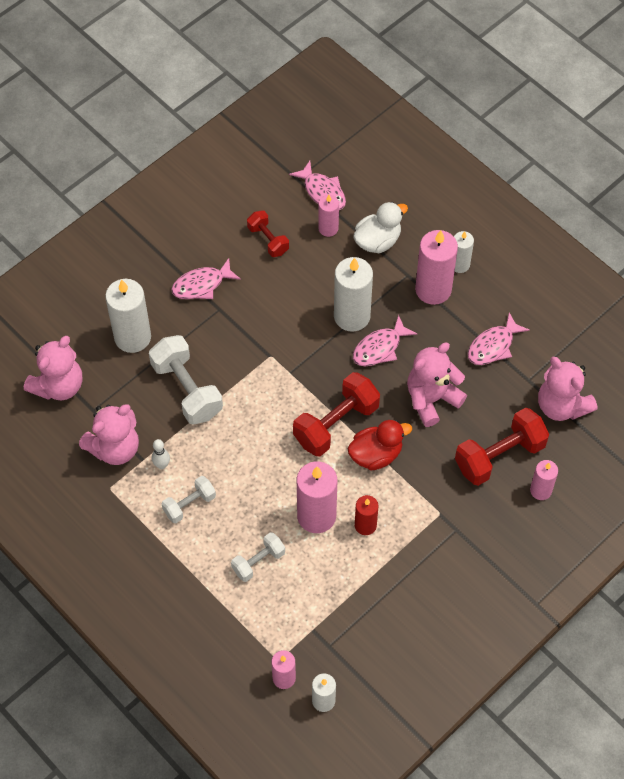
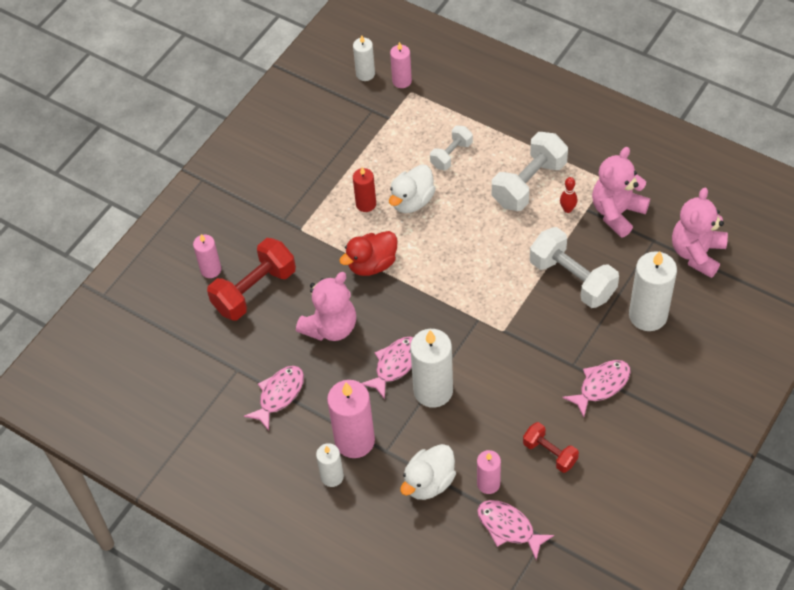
camera: 170 degrees right, 5 degrees down
white bowling pin [152,439,170,469] -> red bowling pin [560,177,577,213]
white dumbbell [162,476,216,523] -> white dumbbell [492,132,568,211], size x1.74
red dumbbell [293,372,380,456] -> none
pink candle [297,461,337,533] -> white duck [389,164,436,213]
pink teddy bear [538,357,597,421] -> none

